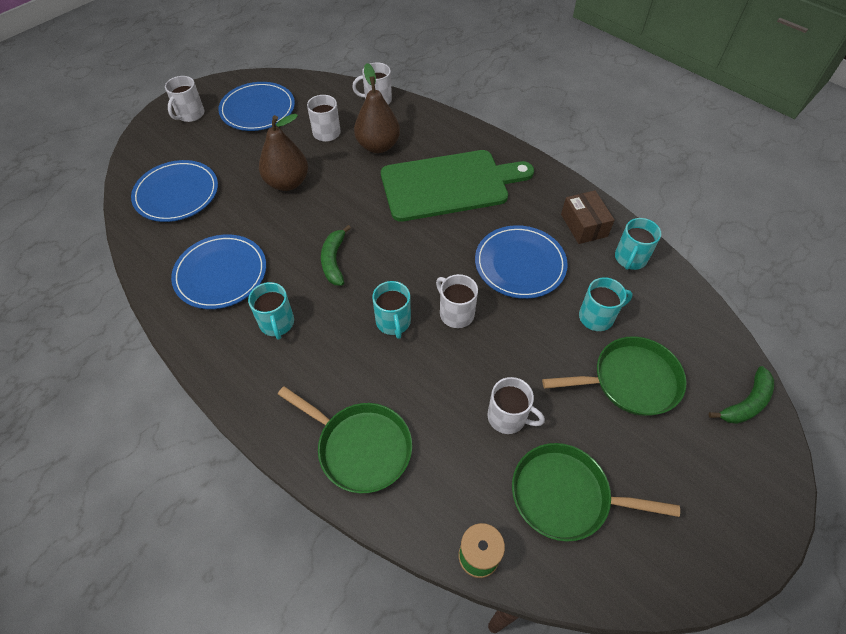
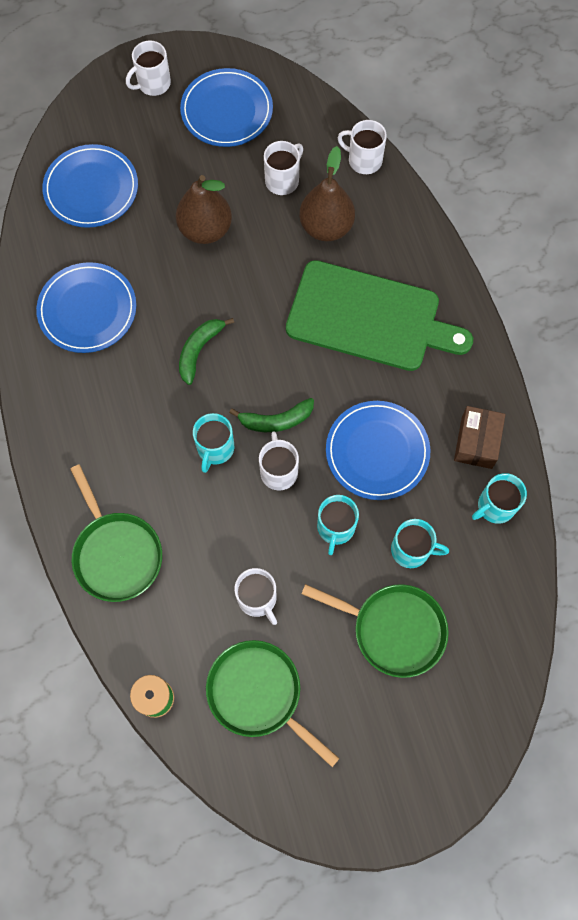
camera: 30 degrees right, 15 degrees up
turquoise mug [248,282,294,340] -> turquoise mug moved to [317,495,359,555]
green banana [708,366,774,424] -> green banana moved to [229,398,314,432]

